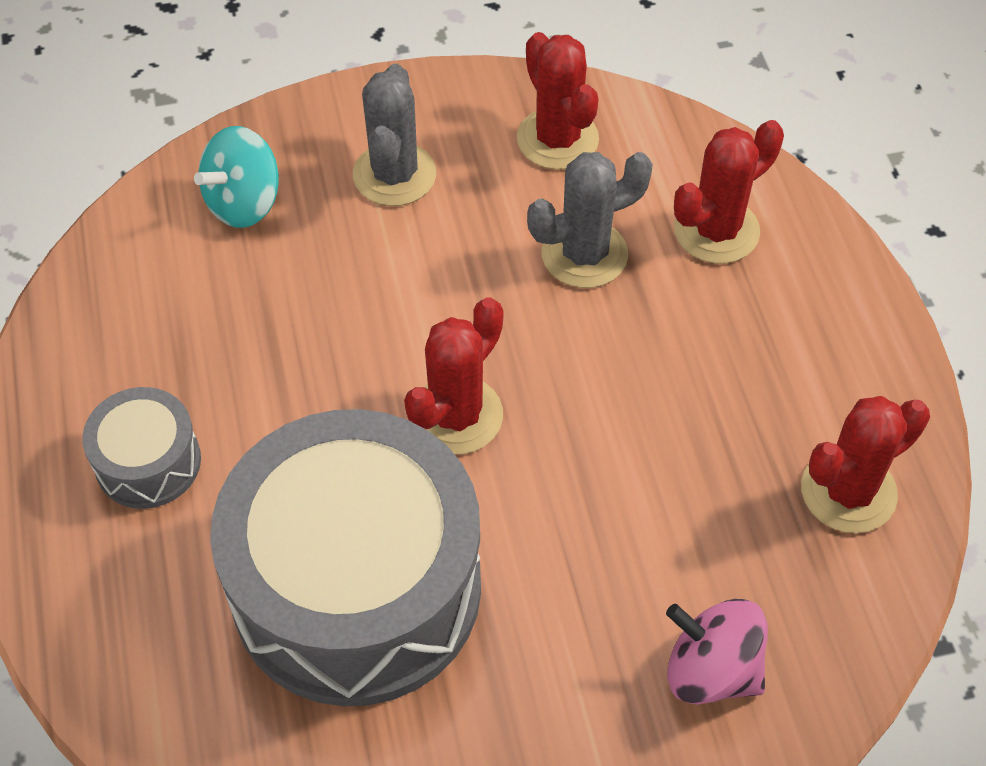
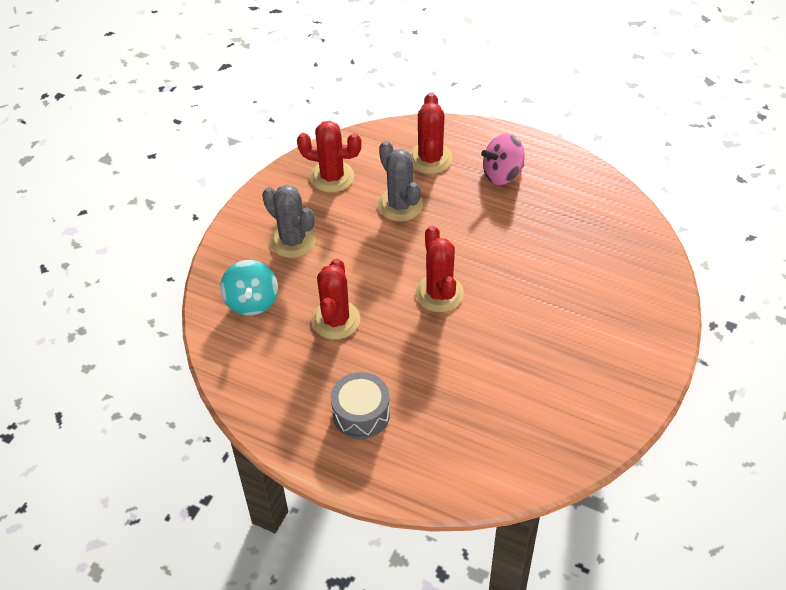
camera: 50 degrees left, 5 degrees down
grey drum [210,409,481,706] -> none
grey cactus [527,152,653,288] -> grey cactus turned 45 degrees counterclockwise [378,141,423,222]
pink spinning top [666,599,768,704] -> pink spinning top moved to [481,133,525,185]
red cactus [801,396,930,533] -> red cactus moved to [311,258,360,340]

